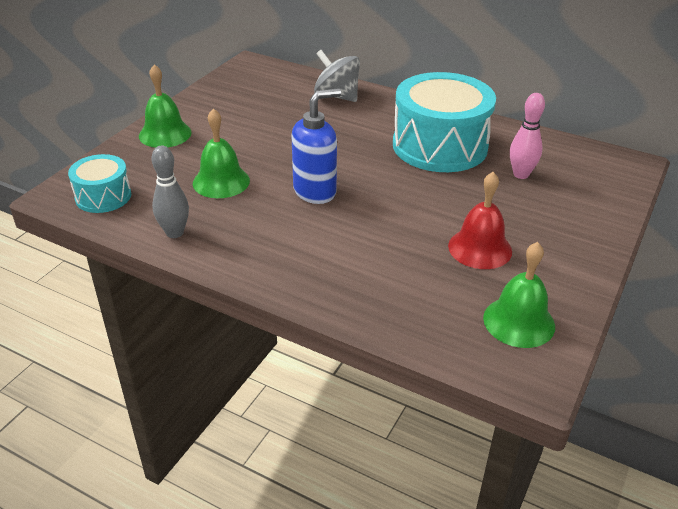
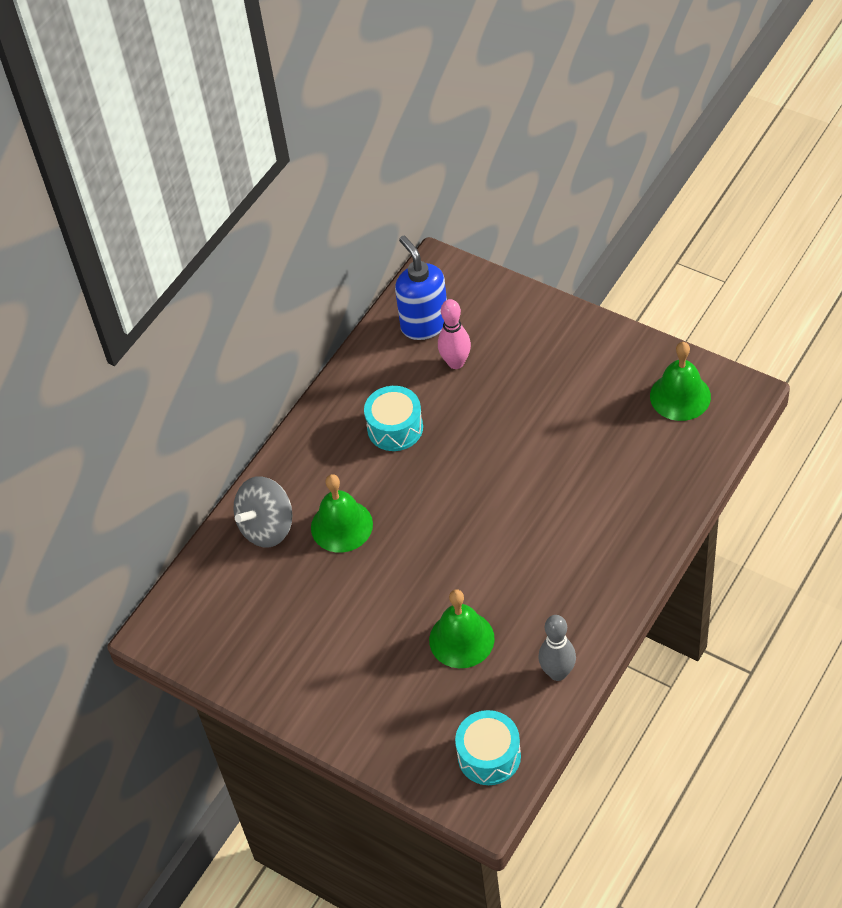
camera: 80 degrees left, 15 degrees up
green bell [139,64,192,148] -> green bell moved to [311,474,373,553]
blue soap dispenser [291,88,341,204] -> blue soap dispenser moved to [395,236,447,340]
turquoise drum [393,72,496,172] -> turquoise drum [364,386,423,451], size x0.52
red bell [448,172,512,269] -> none

